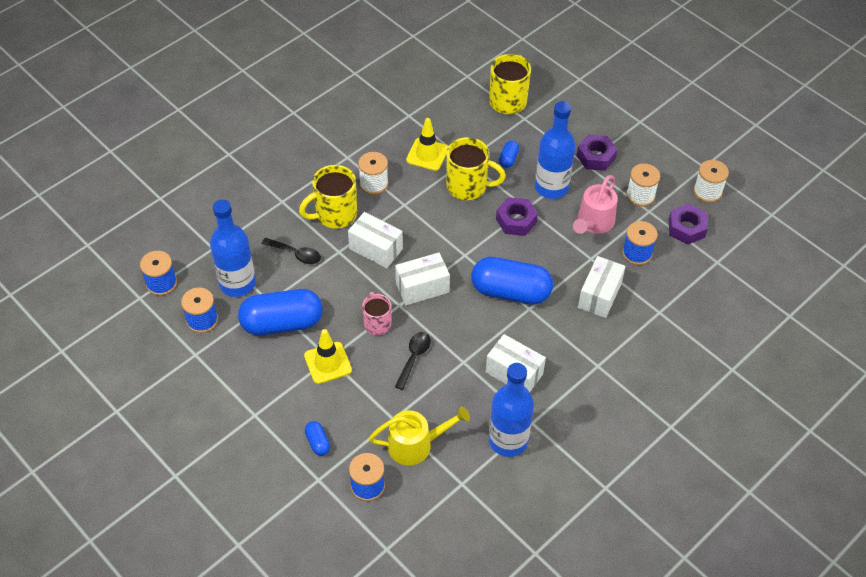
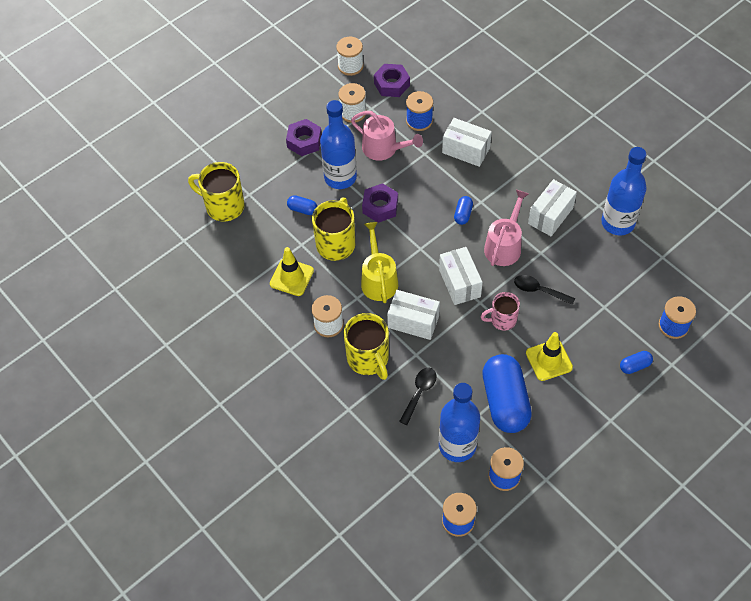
camera: 85 degrees left, 5 degrees up
white box [348,212,403,268] -> white box turned 75 degrees clockwise [387,290,440,340]
yellow watering can [369,406,470,466] -> yellow watering can moved to [361,222,398,303]
blue capsule [471,257,553,304] -> blue capsule [454,196,473,225], size x0.43
none -> pink watering can [484,190,529,266]

